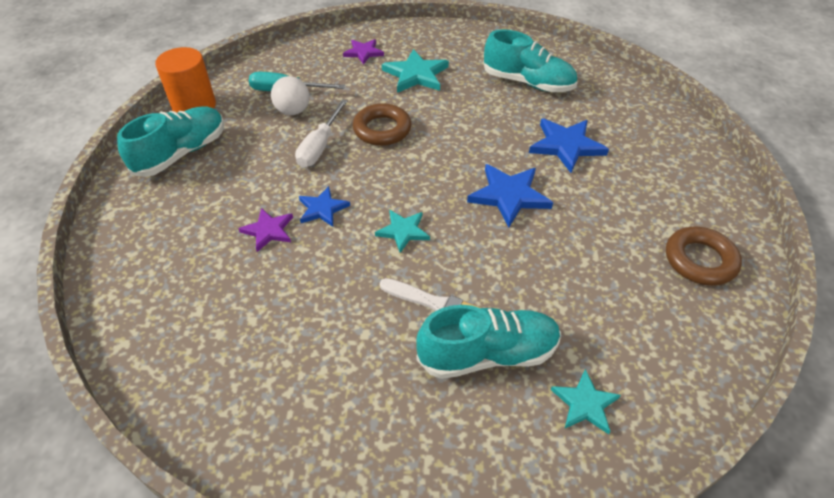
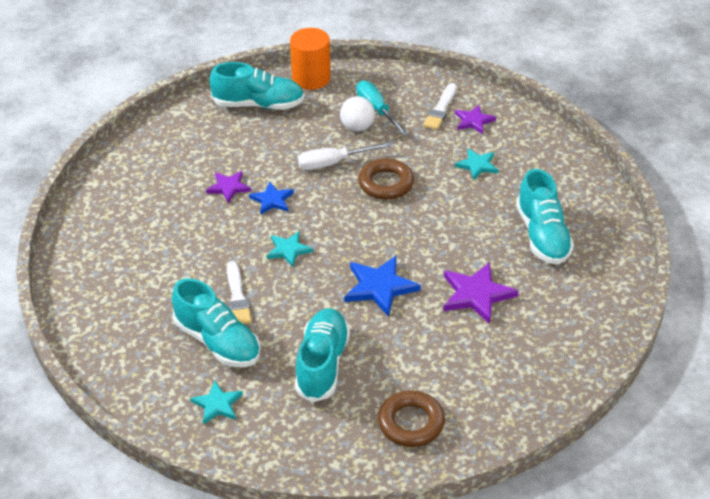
camera: 55 degrees right, 5 degrees down
turquoise star [382,49,449,93] -> turquoise star [455,148,498,180], size x0.62
blue star [529,118,609,173] -> purple star [443,262,519,324]
none -> turquoise shoe [295,308,350,403]
none -> white brush [423,83,457,130]

